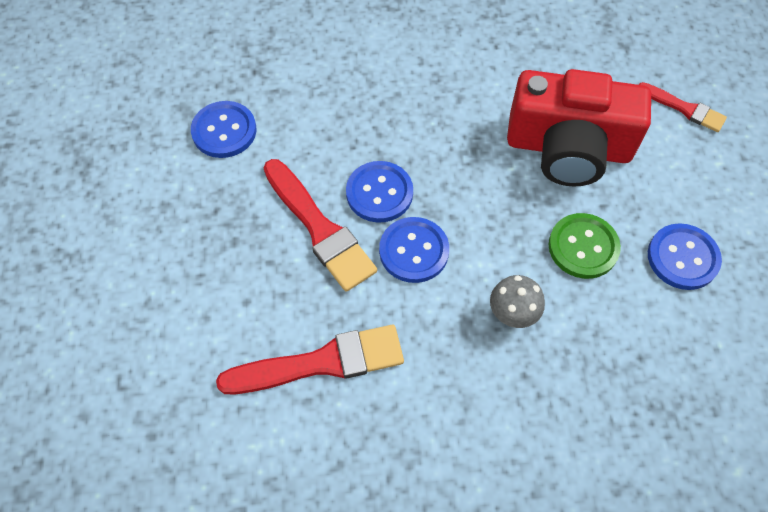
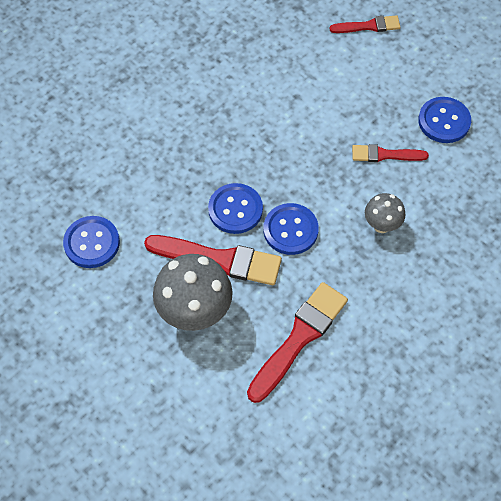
camera: 40 degrees left, 0 degrees up
red camera [507,69,651,187] -> none
green button [549,213,621,279] -> red brush [352,144,429,162]
none -> grey mushroom [153,254,233,331]

